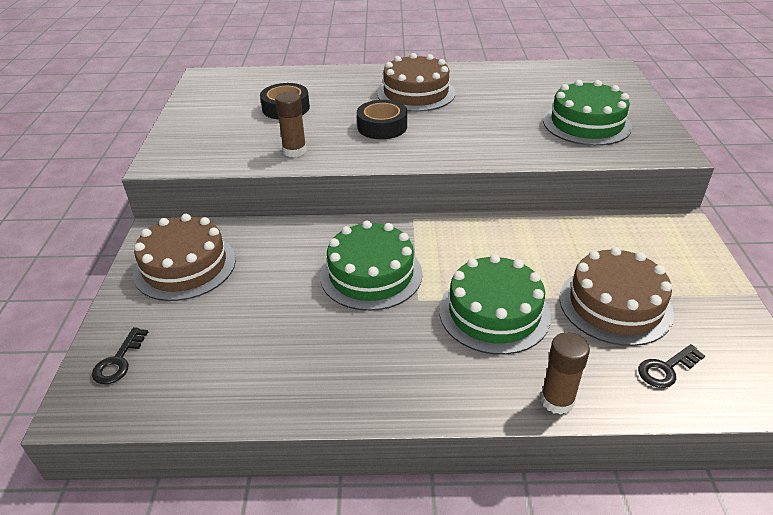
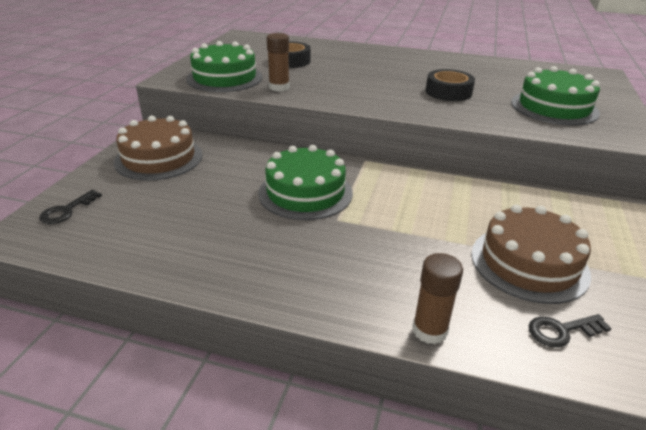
camera: 15 degrees right, 5 degrees down
black tape [357,100,407,139] -> black tape moved to [425,69,475,101]
brown cake [377,53,455,112] -> none
green cake [439,254,551,355] -> green cake moved to [186,41,263,92]

